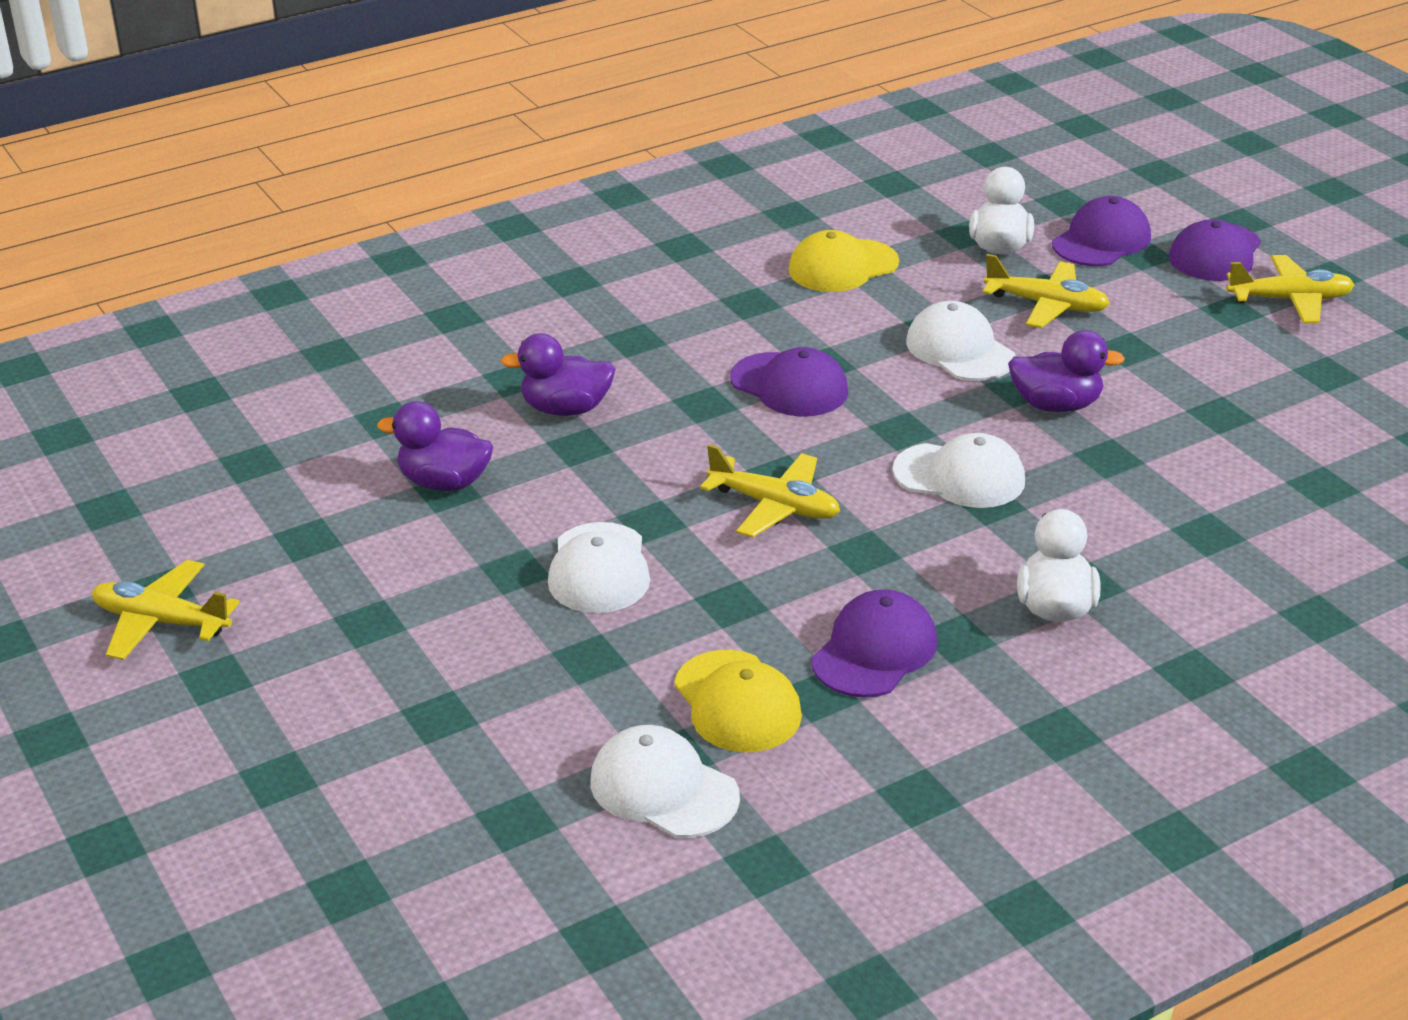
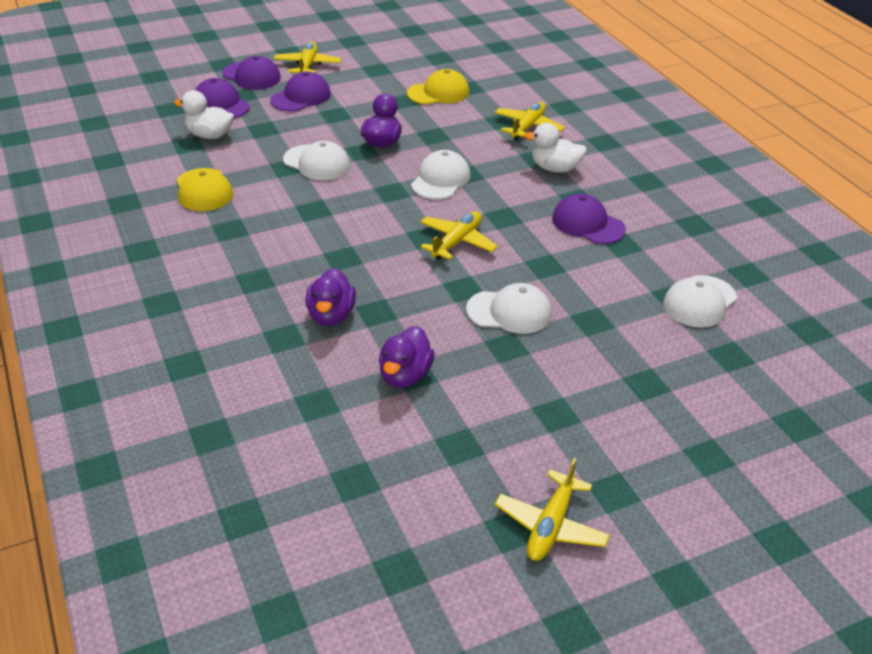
camera: 85 degrees left, 5 degrees up
yellow cap [674,650,802,752] -> yellow cap moved to [407,69,469,105]
purple cap [730,347,848,416] -> purple cap moved to [270,72,331,112]
white cap [906,301,1016,381] -> white cap turned 120 degrees counterclockwise [283,141,350,180]
yellow plane [982,254,1110,328] -> yellow plane moved to [495,102,565,141]

